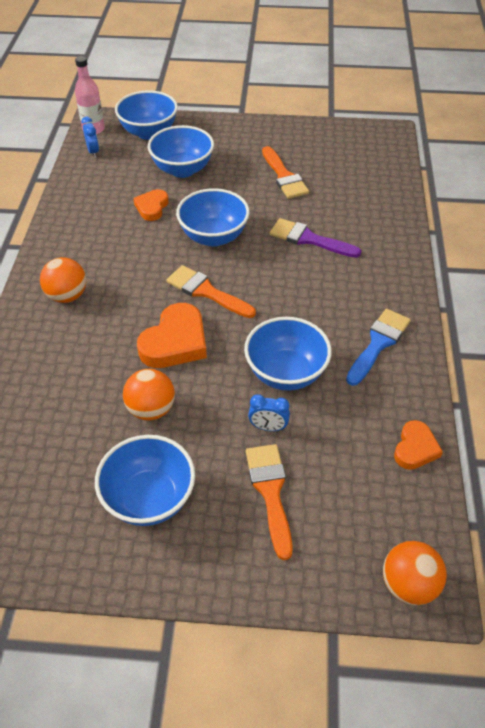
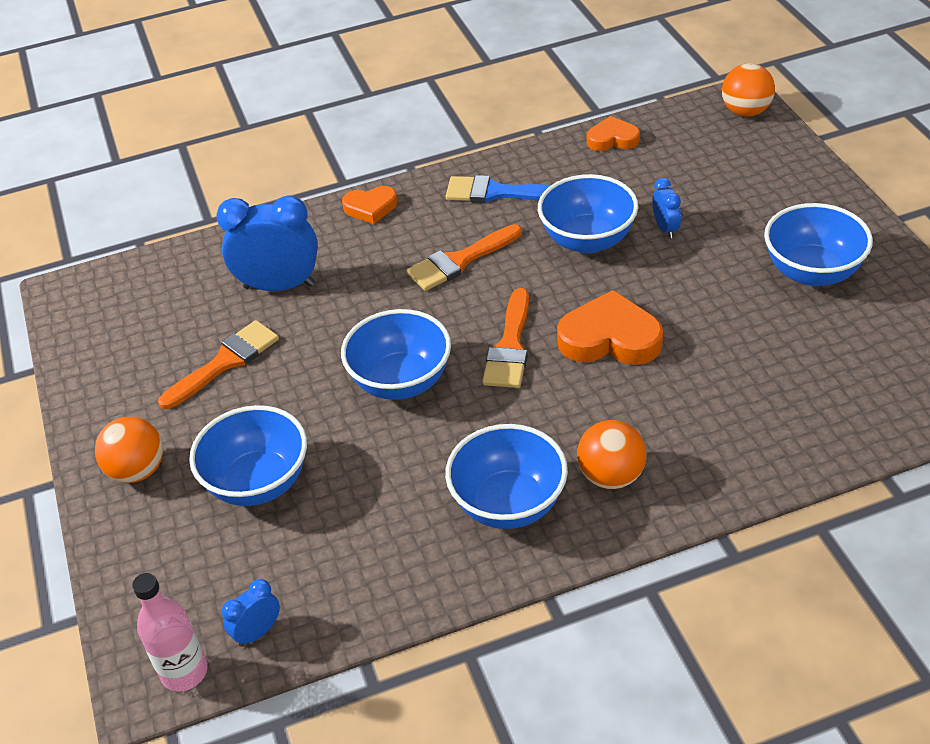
camera: 110 degrees left, 5 degrees down
blue bowl [115,90,178,140] -> blue bowl moved to [445,424,568,529]
orange ball [123,369,175,420] -> orange ball moved to [95,417,163,483]
orange heart [133,189,169,221] -> orange heart moved to [342,186,398,224]
orange brush [246,444,293,560] -> orange brush moved to [406,224,522,291]
purple brush [270,218,361,258] -> none
none -> blue clock [217,195,318,291]

